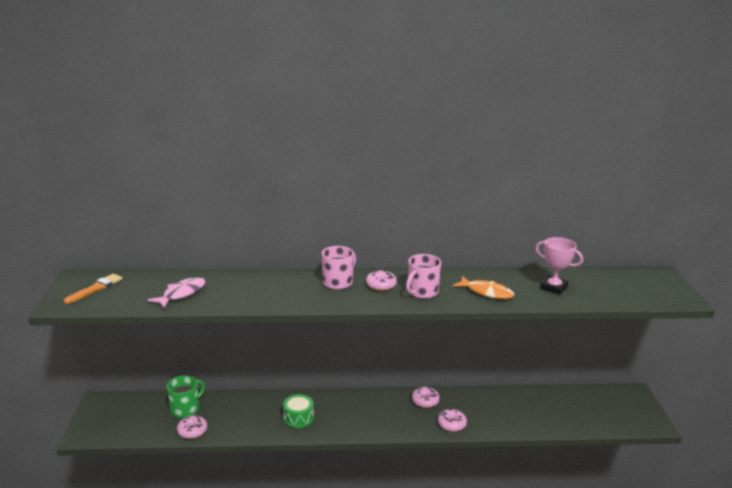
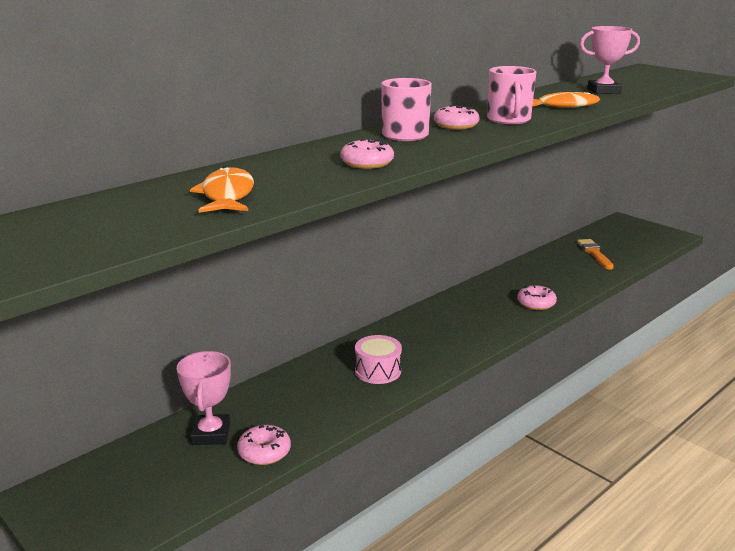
camera: 40 degrees left, 0 degrees up
orange brush [64,274,123,304] -> orange brush moved to [577,239,614,270]
pink fish [148,277,205,308] -> orange fish [190,166,254,213]
green mug [167,376,205,418] -> pink trophy [177,351,231,445]
green drum [283,394,314,428] -> pink drum [355,335,402,384]
pink donut [412,387,440,408] -> pink donut moved to [341,139,394,169]

